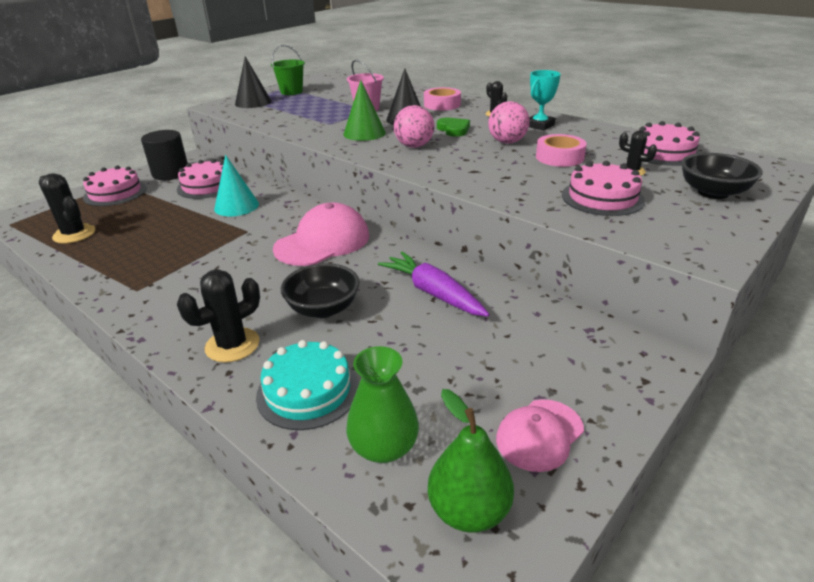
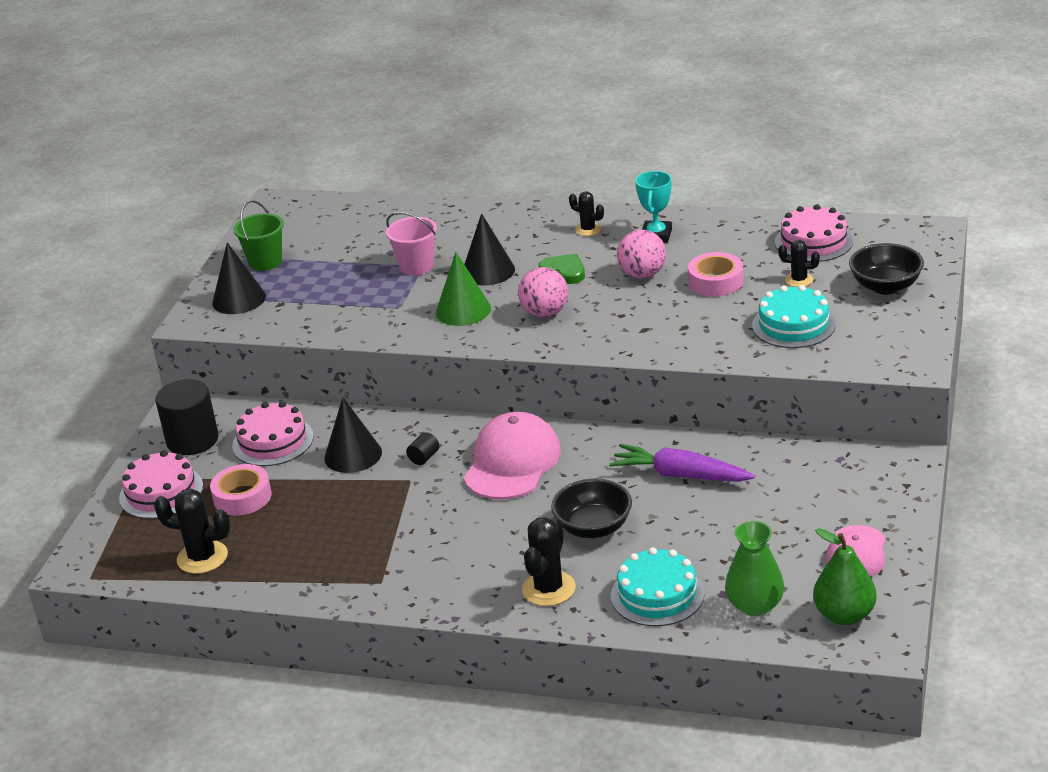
camera: 25 degrees left, 0 degrees up
turquoise cone [214,155,259,216] -> black cone [324,397,382,473]
pink tape [424,87,461,111] -> pink tape moved to [210,464,272,516]
pink cake [562,161,645,216] -> turquoise cake [752,285,836,348]
none -> black cylinder [406,432,439,465]

